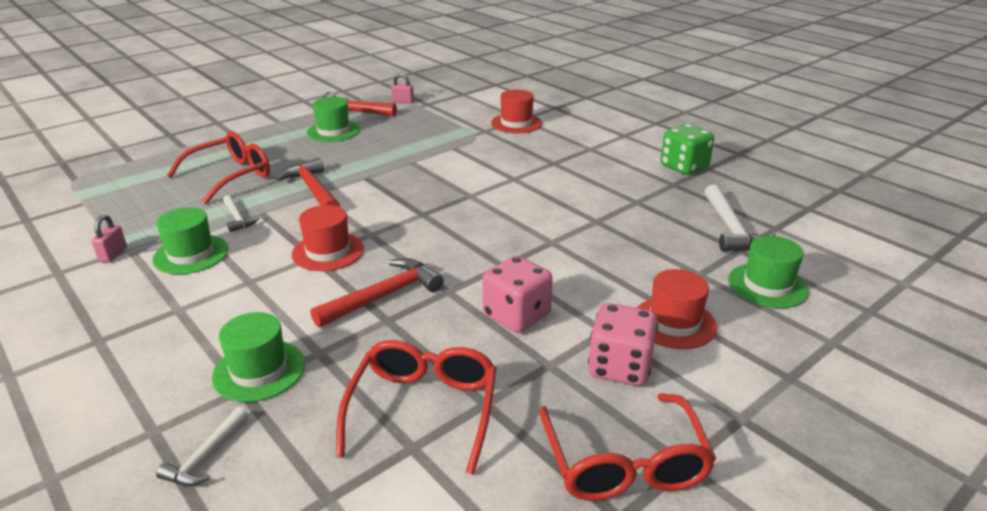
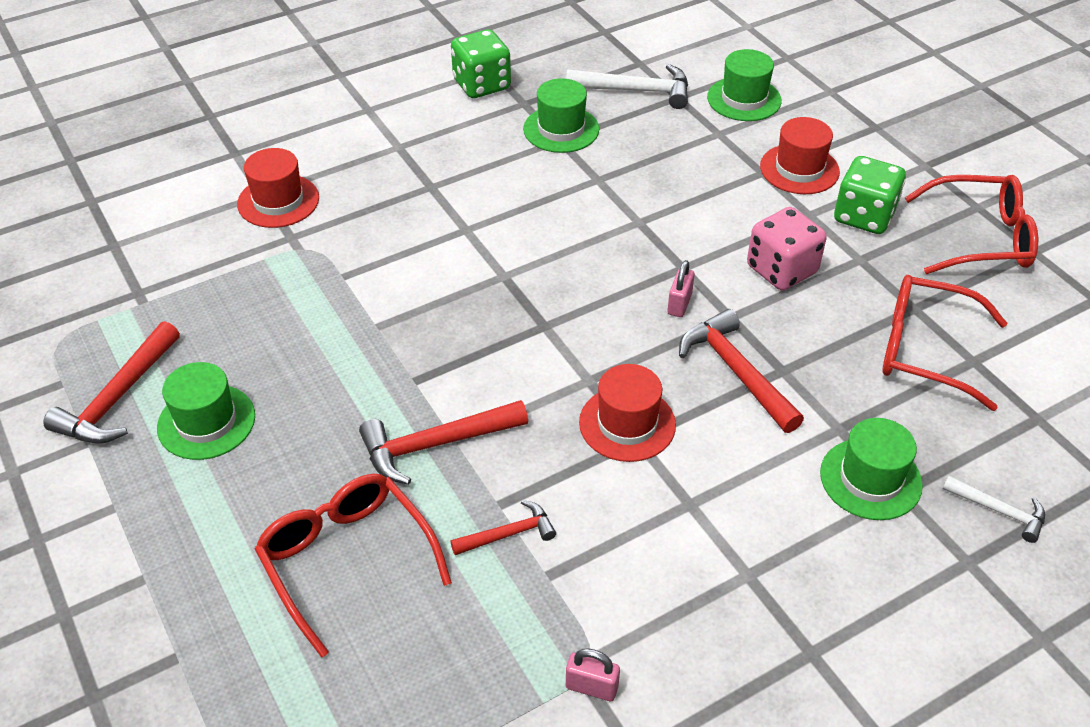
camera: 80 degrees left, 15 degrees up
green hat [152,208,229,274] -> green hat moved to [523,78,599,153]
white hammer [223,195,260,232] -> red hammer [450,500,556,555]
pink padlock [391,73,414,104] -> pink padlock moved to [667,260,695,317]
pink dice [588,303,658,386] -> green dice [834,156,906,234]

